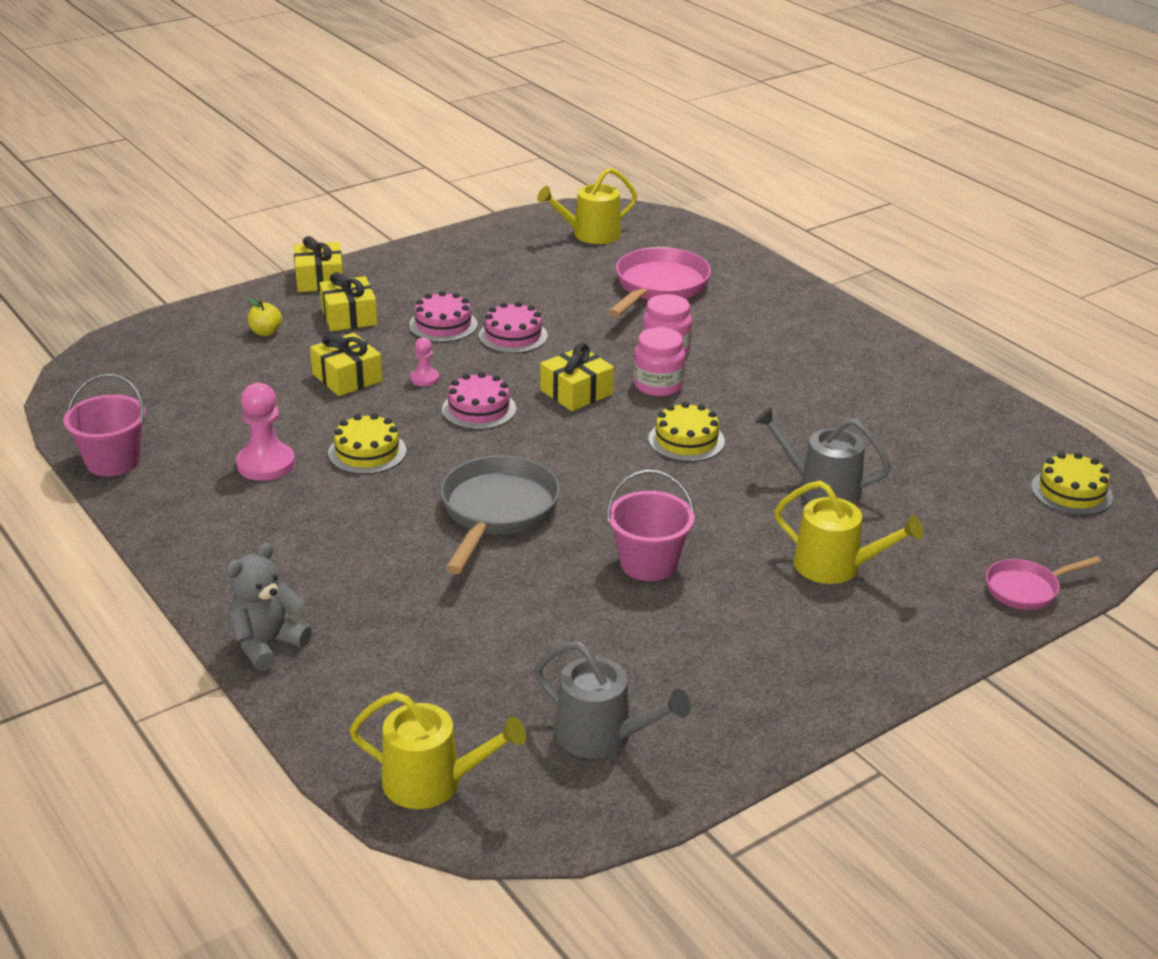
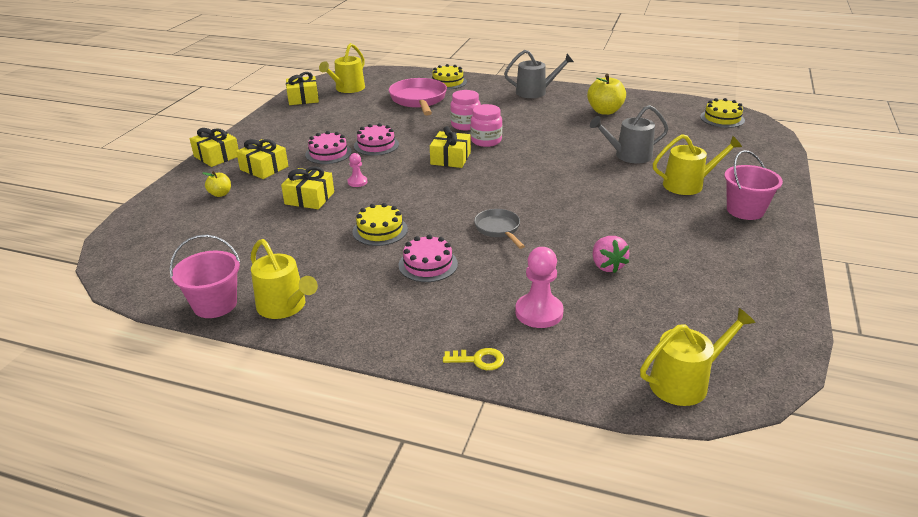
camera: 35 degrees left, 0 degrees up
grey teddy bear [226,542,312,671] -> yellow key [443,348,504,370]
pink pawn [236,383,295,481] -> pink pawn moved to [515,247,564,328]
grey pan [440,455,560,574] -> grey pan [474,209,525,249], size x0.57
pink cake [442,372,516,430] -> pink cake moved to [398,234,458,282]
grey watering can [534,641,691,758] -> grey watering can moved to [504,50,574,98]
pink bucket [607,470,695,581] -> pink bucket moved to [724,150,783,220]
yellow cake [648,402,725,462] -> yellow cake moved to [432,64,467,90]
pink pan [986,556,1101,610] -> none
none -> yellow watering can [251,239,318,319]
none -> yellow gift [286,72,319,105]
none -> yellow apple [587,74,626,115]
none -> pink strawberry [593,236,630,273]

